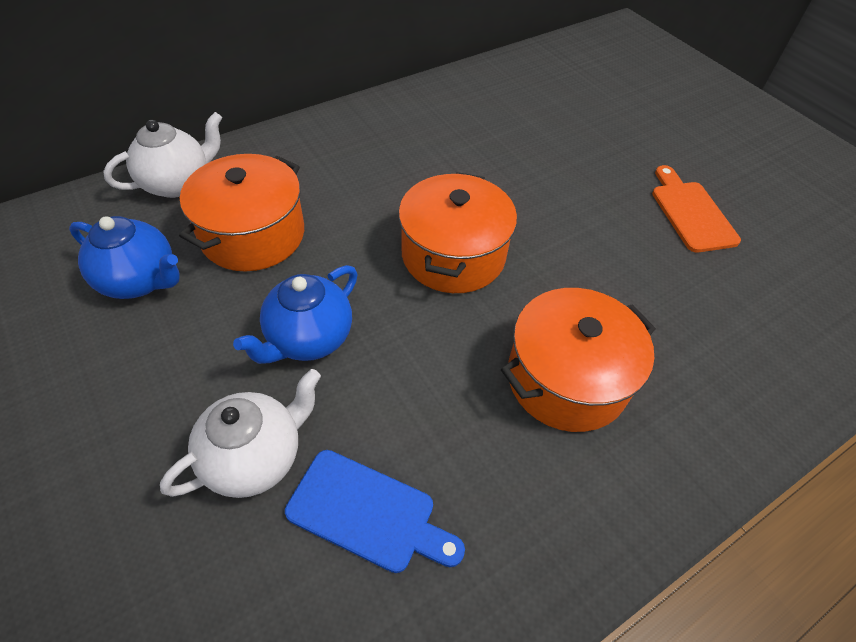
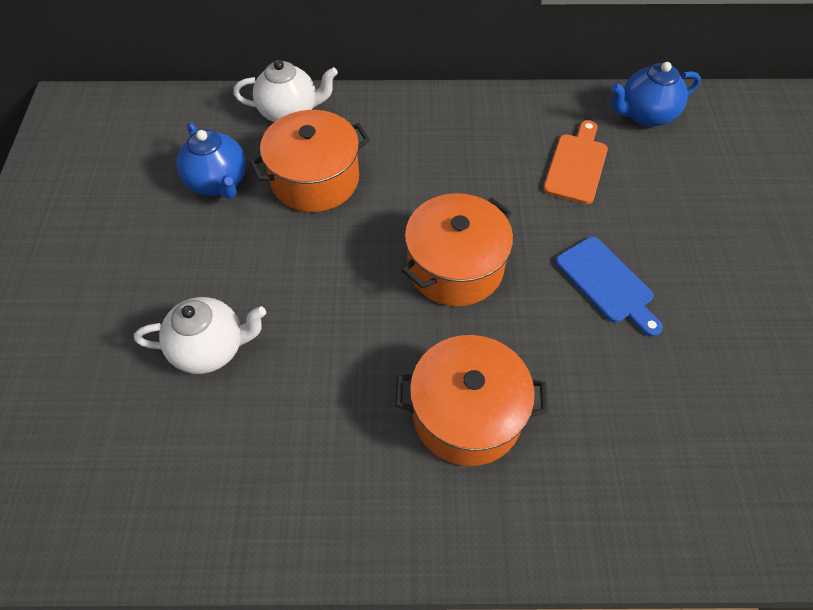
camera: 35 degrees right, 5 degrees up
blue teapot [233,265,358,364] -> blue teapot moved to [611,62,701,127]
blue cutting board [285,450,465,573] -> blue cutting board moved to [555,237,663,337]
orange cutting board [652,165,741,252] -> orange cutting board moved to [543,120,608,204]

